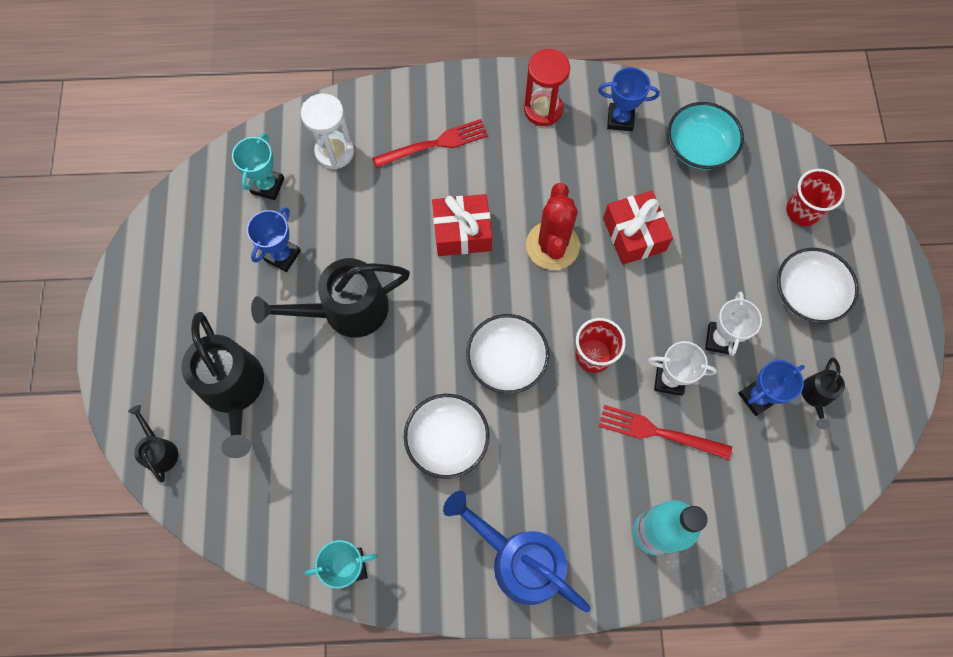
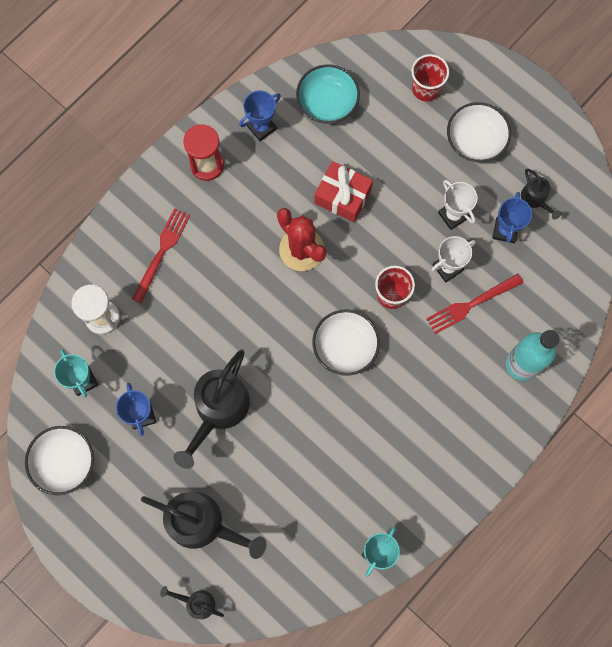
camera: 45 degrees left, 5 degrees up
white bowl [404,394,490,479] -> white bowl moved to [25,426,94,495]
red gift [432,194,492,256] -> none
blue watering can [443,491,591,612] -> none

